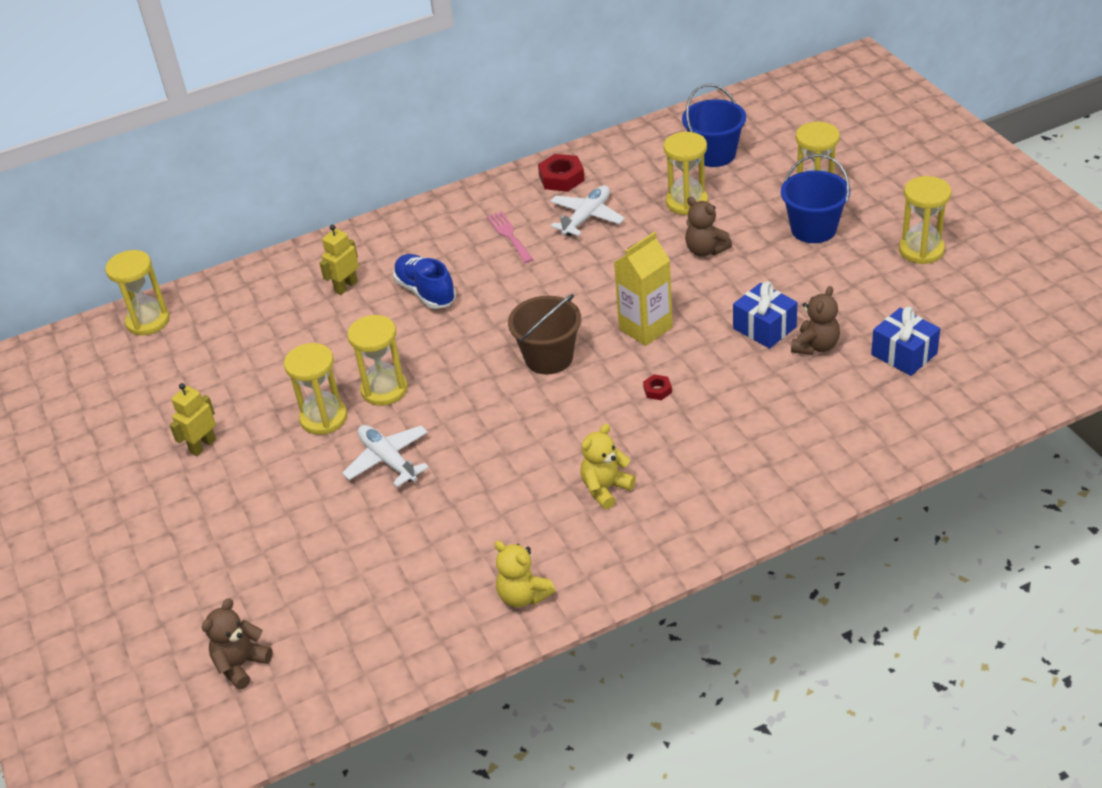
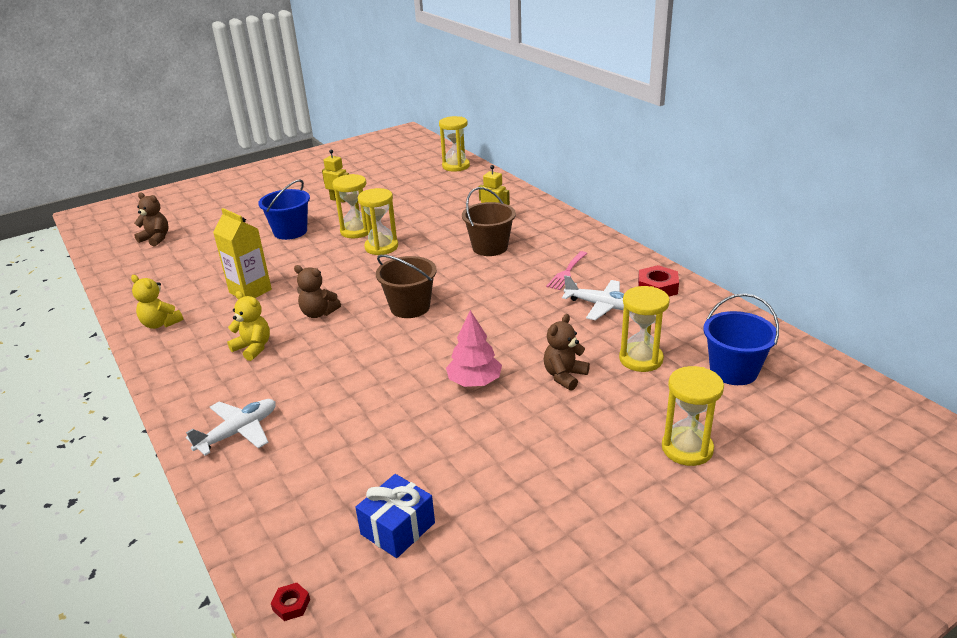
camera: 80 degrees right, 10 degrees down
white plane [342,425,429,487] -> white plane moved to [186,399,276,456]
blue shoe [393,254,456,309] -> brown bucket [462,187,516,256]
pink fork [487,211,533,263] -> pink fork turned 150 degrees clockwise [546,251,588,290]
yellow teddy bear [494,541,556,607] -> yellow teddy bear turned 90 degrees counterclockwise [131,275,184,329]
yellow carton [614,232,673,346] -> yellow carton moved to [213,208,272,298]
red nut [643,374,672,400] -> red nut moved to [271,583,310,621]
blue gift [733,282,797,349] -> none
blue bucket [781,154,850,243] -> blue bucket moved to [258,179,310,240]
brown teddy bear [791,286,840,355] -> brown teddy bear moved to [294,265,341,318]
yellow hourglass [899,176,952,264] -> none
none -> pink tree [446,310,502,387]

